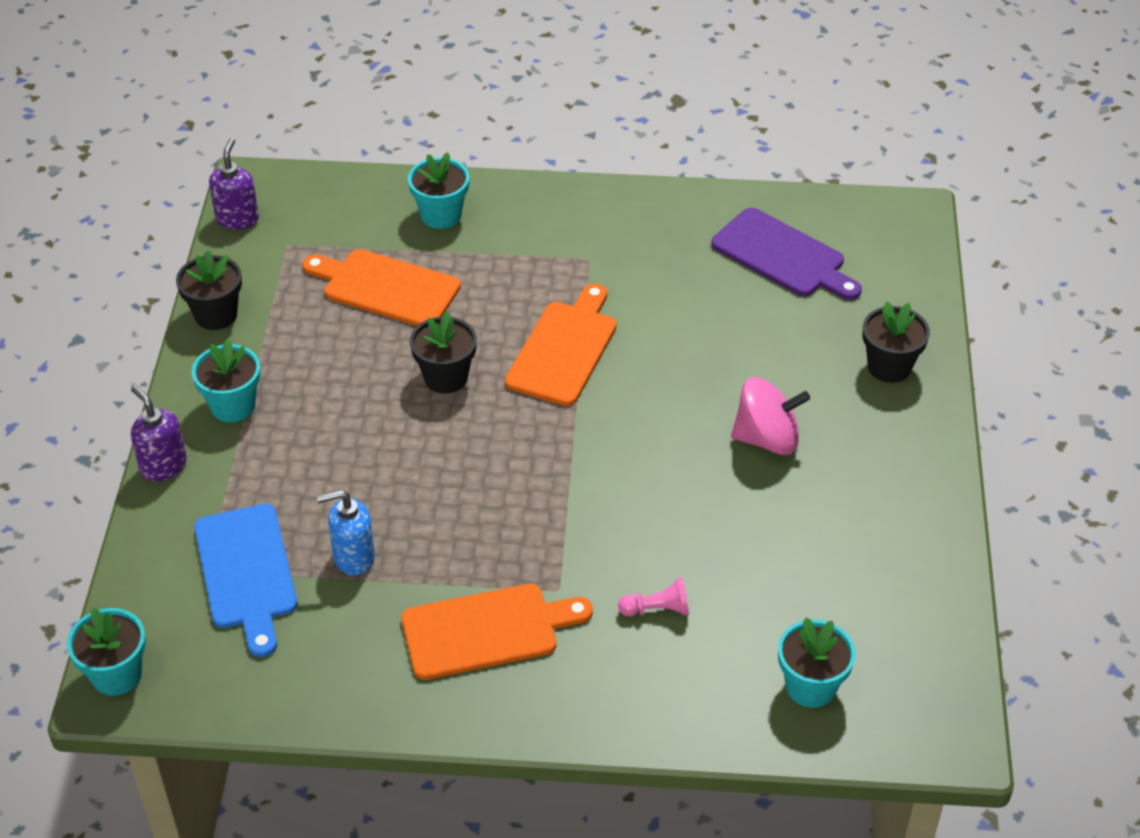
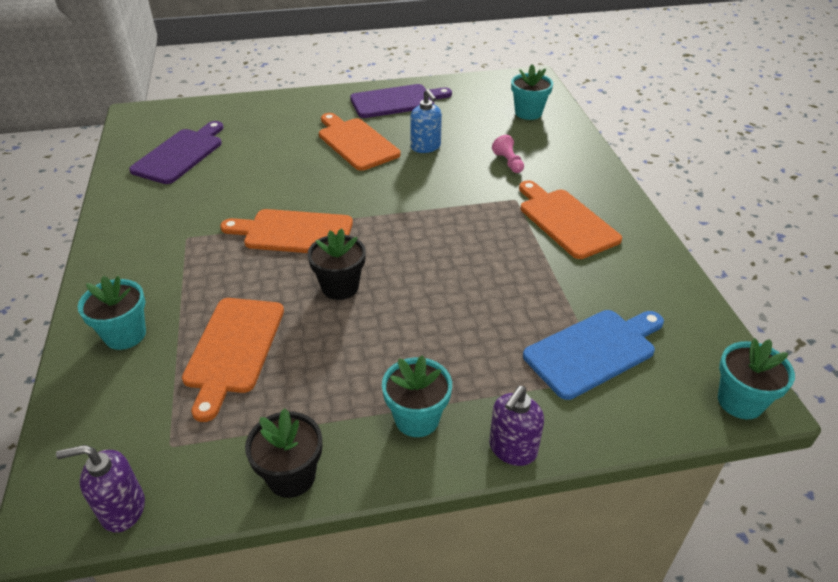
camera: 105 degrees left, 5 degrees down
blue soap dispenser [317,490,375,576] -> blue soap dispenser moved to [410,89,442,153]
pink spinning top [731,377,810,455] -> orange cutting board [319,113,401,171]
black flower pot [863,301,930,383] -> none
none -> purple cutting board [350,84,452,118]

